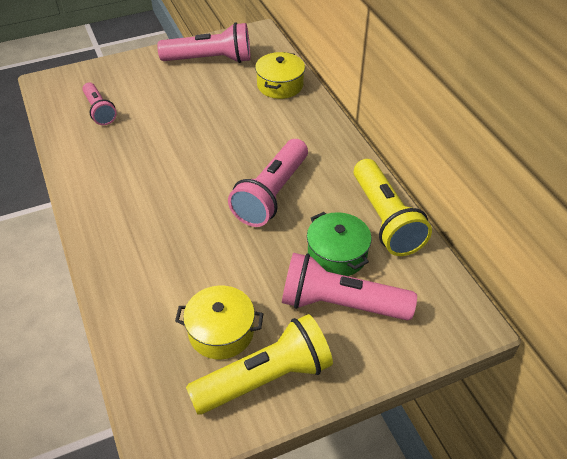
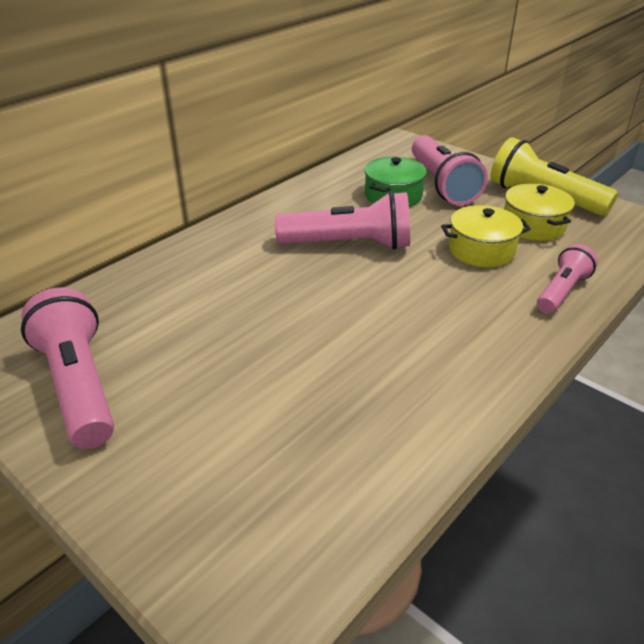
camera: 115 degrees left, 10 degrees down
pink flashlight [82,82,117,125] -> pink flashlight moved to [537,244,598,314]
yellow pot [255,52,305,99] -> yellow pot moved to [441,205,531,267]
yellow flashlight [354,159,432,256] -> none

